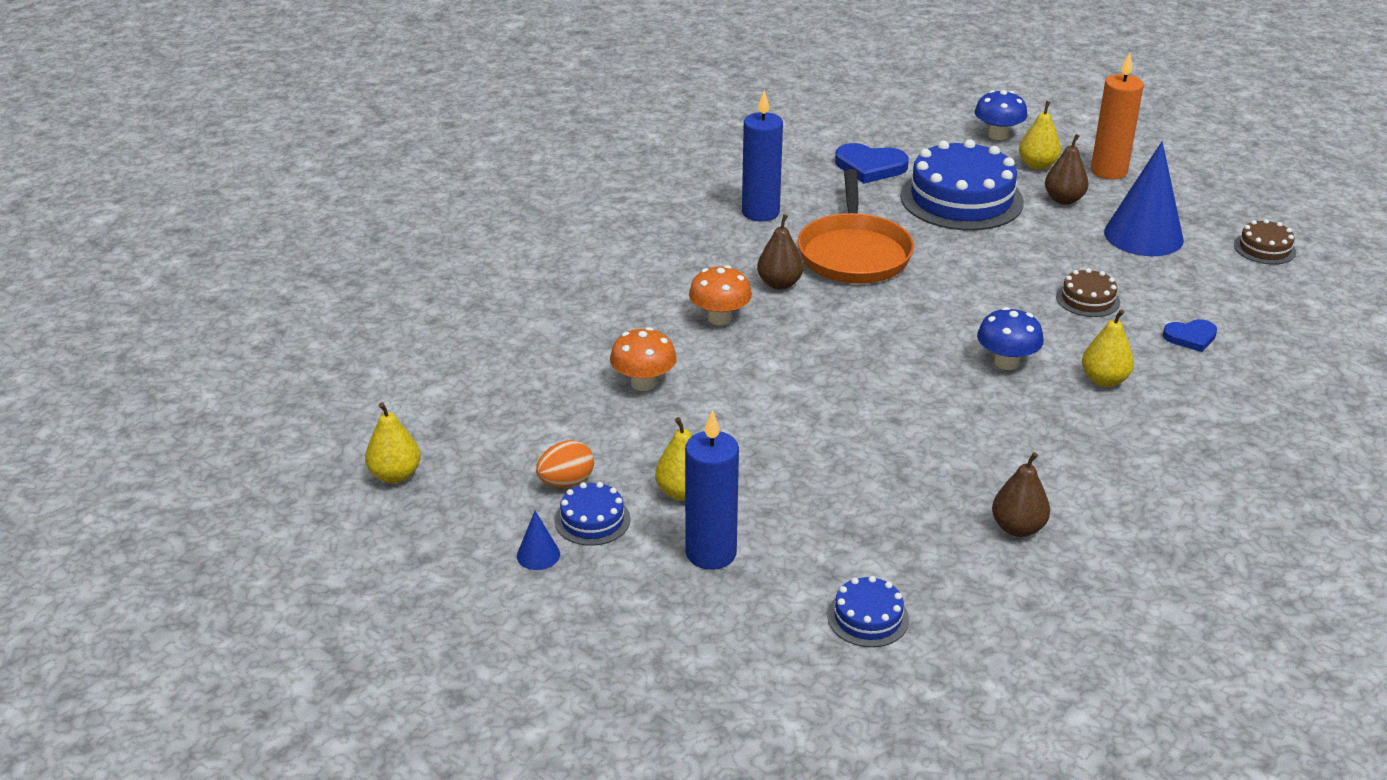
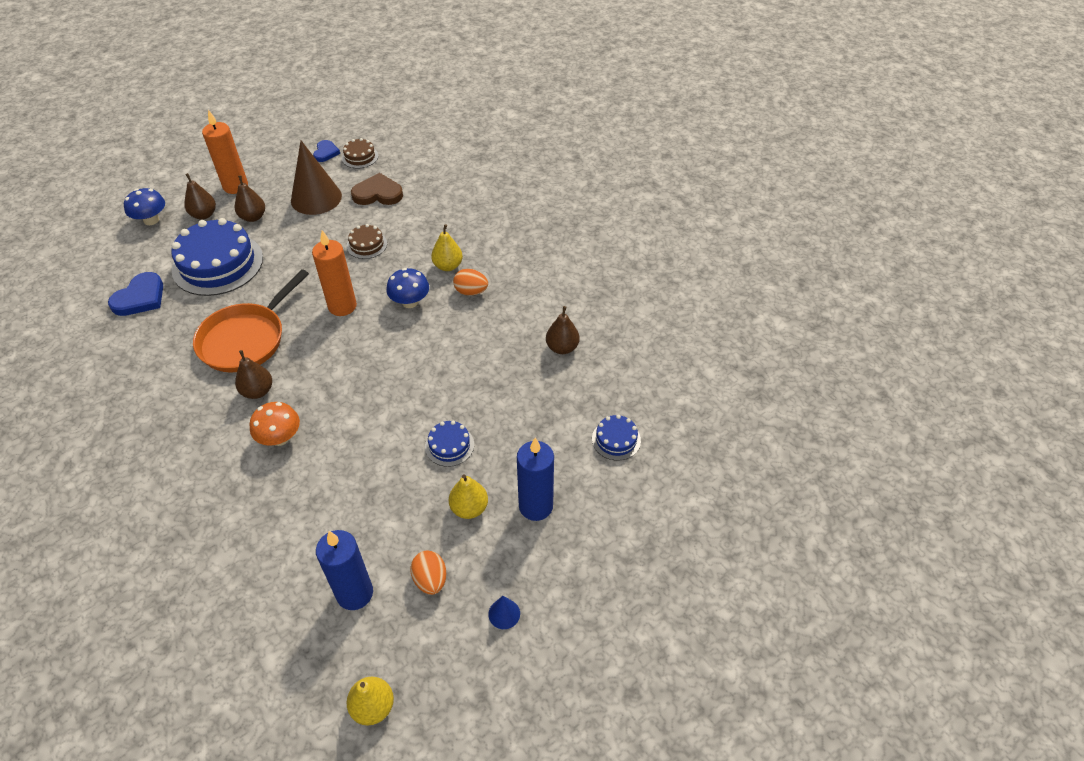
camera: 75 degrees left, 15 degrees up
blue cake [555,482,630,546] -> blue cake moved to [425,421,474,467]
orange mushroom [610,327,677,391] -> none
blue candle [742,90,783,222] -> blue candle moved to [316,530,373,610]
orange pan [797,169,914,284] -> orange pan turned 105 degrees clockwise [193,269,309,372]
yellow pear [1019,101,1061,170] -> brown pear [185,173,216,219]
blue cone [1104,141,1184,256] -> brown cone [291,141,342,215]
blue heart [1163,319,1217,352] -> blue heart moved to [313,140,340,162]
none -> orange candle [312,230,357,316]
none -> brown heart [351,173,403,205]
none -> orange egg [453,269,488,296]

